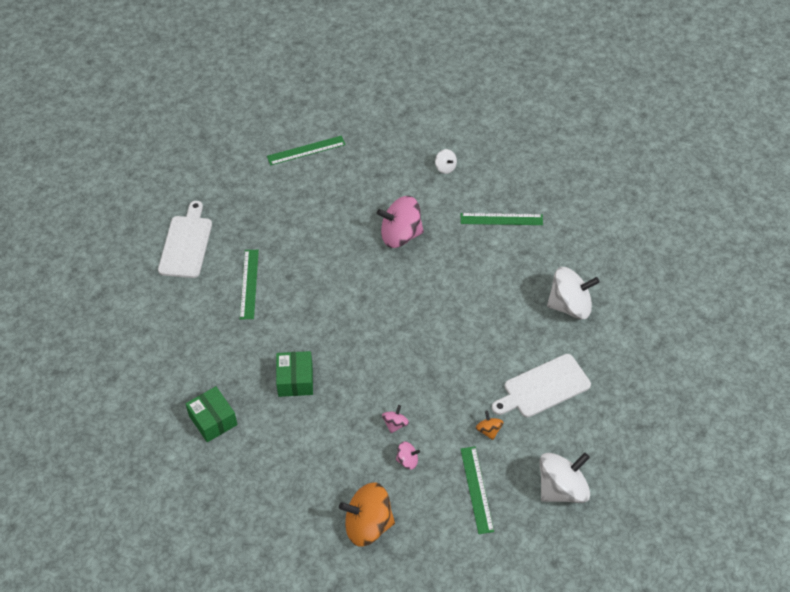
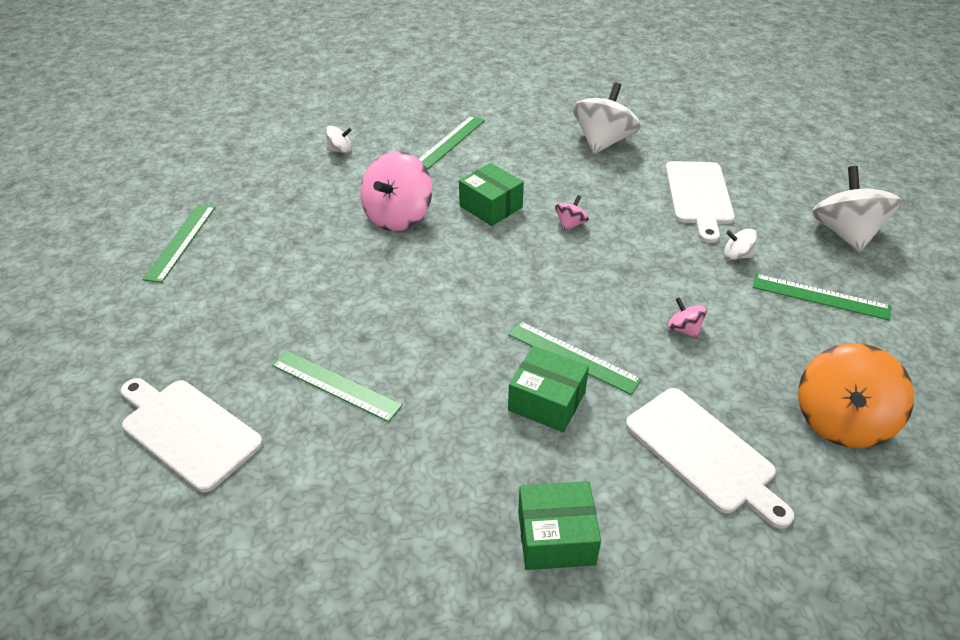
camera: 60 degrees left, 10 degrees down
pink spinning top [396,441,420,470] -> pink spinning top moved to [555,195,589,231]
orange spinning top [476,411,504,440] -> white spinning top [724,228,757,260]
none -> green box [459,163,524,226]
none -> green ruler [508,321,642,395]
none -> white cutting board [626,388,794,529]

